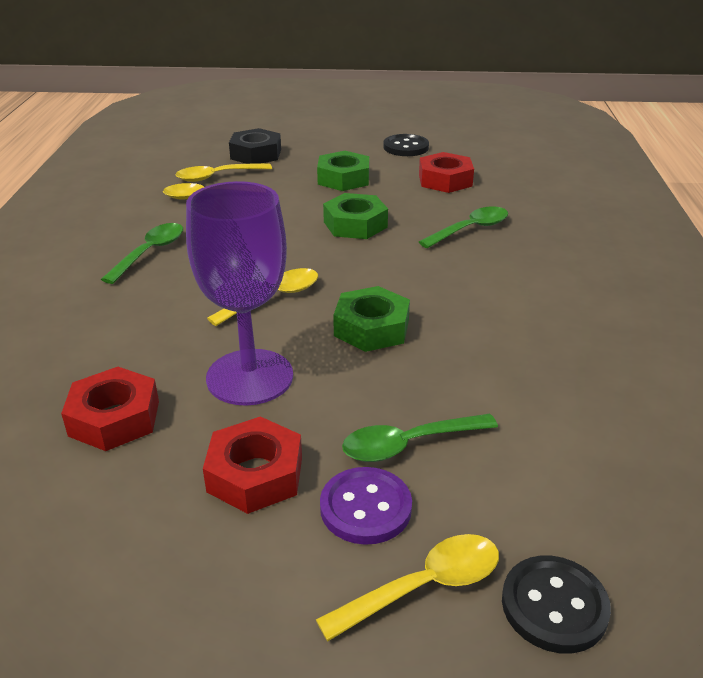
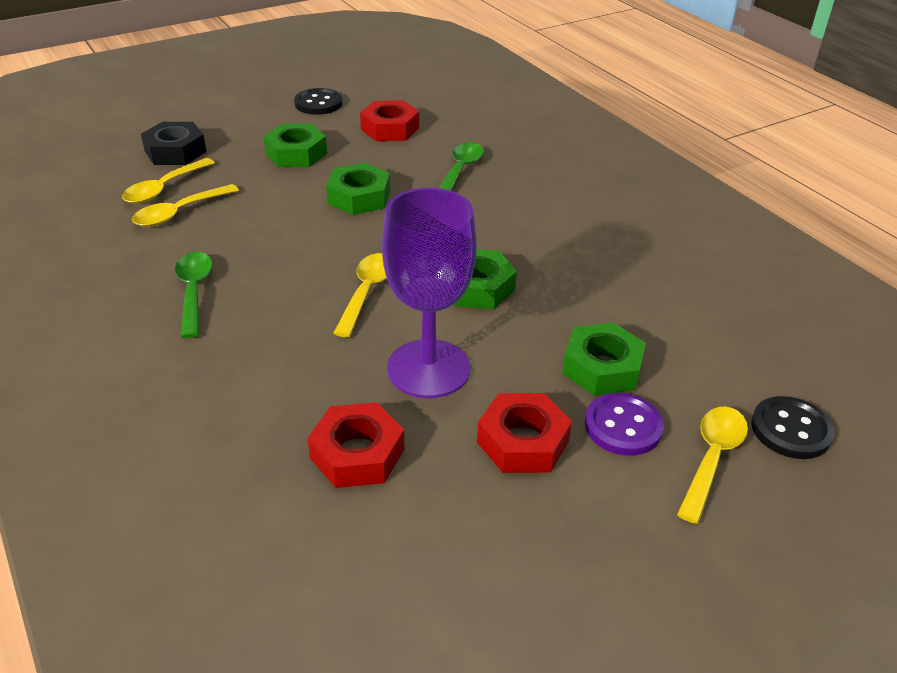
camera: 35 degrees left, 5 degrees up
green spoon [342,414,498,462] -> green nut [562,322,646,396]

